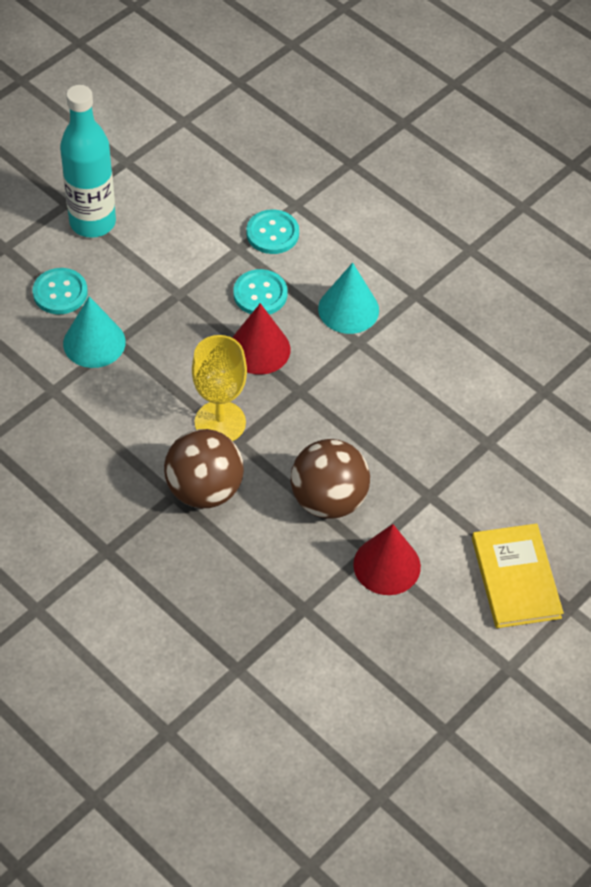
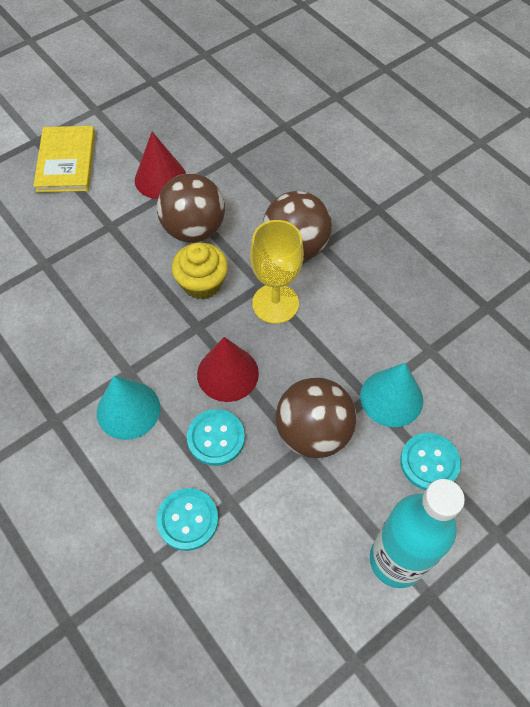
camera: 170 degrees left, 5 degrees up
none -> yellow cupcake [172,243,228,300]
none -> brown ball [276,377,357,458]

